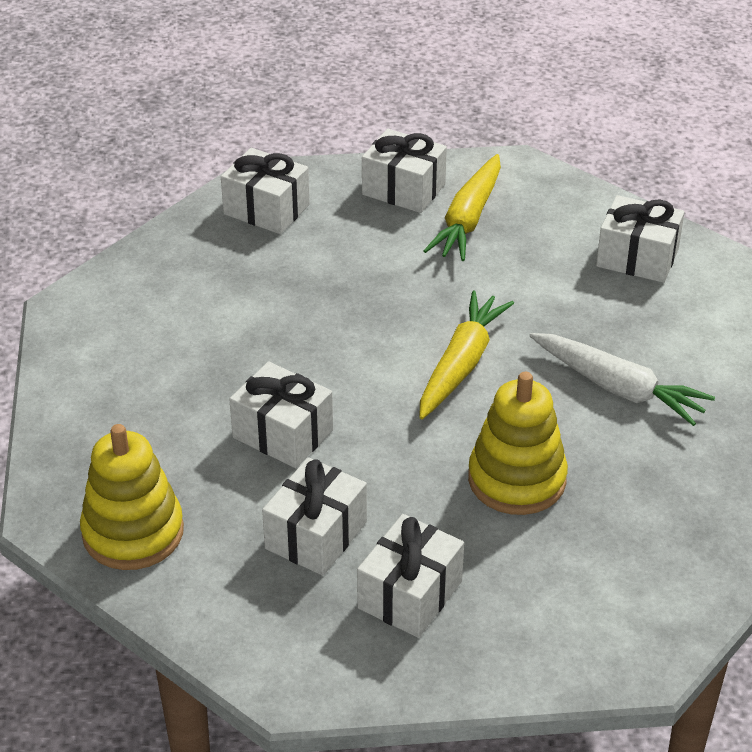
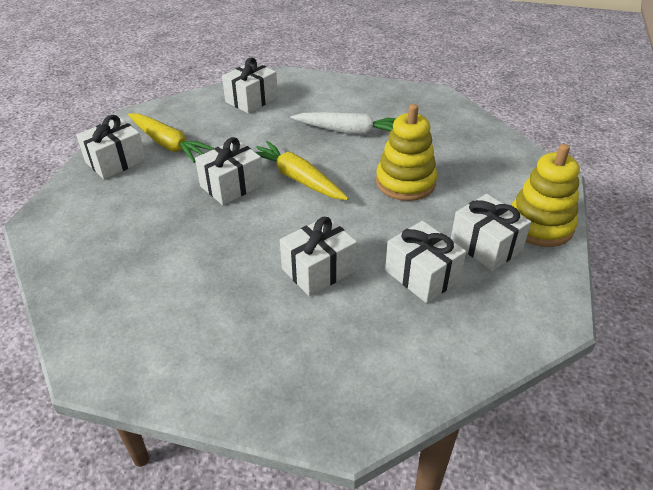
camera: 70 degrees left, 0 degrees up
yellow stacking toy [80,424,184,570] -> yellow stacking toy moved to [511,144,580,247]
white gift [221,148,310,234] -> white gift moved to [195,137,264,205]
white carrot [529,333,715,426] -> white carrot turned 45 degrees clockwise [290,112,396,135]

